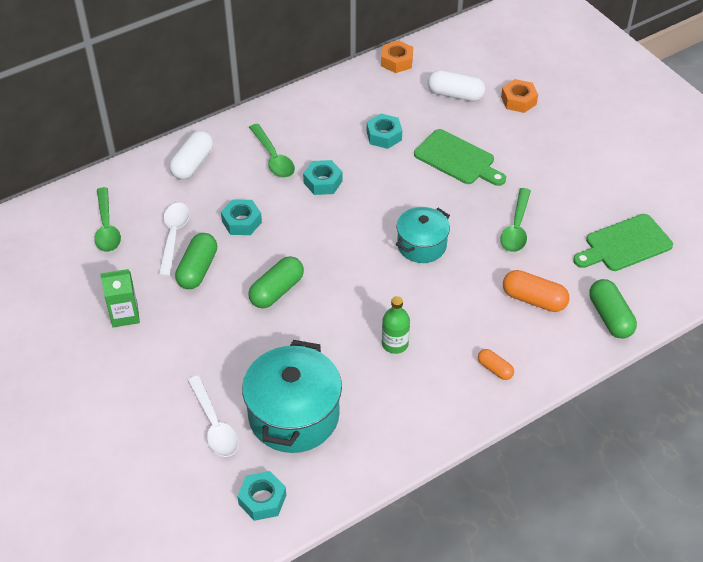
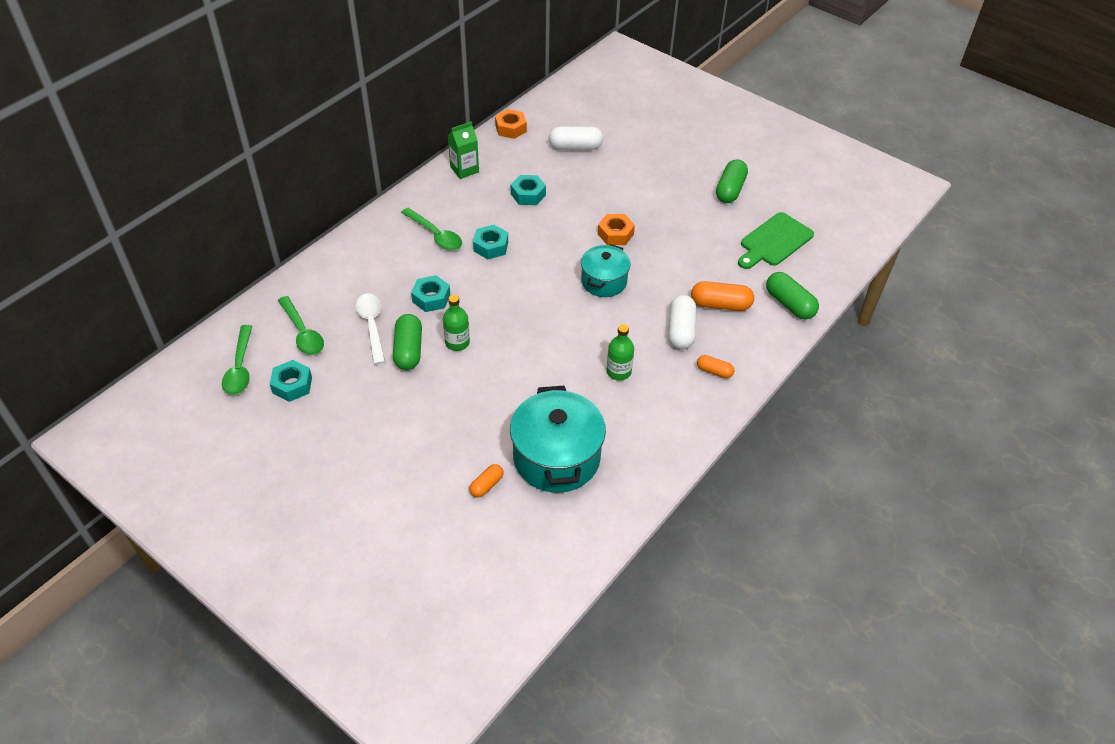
camera: 20 degrees left, 0 degrees up
green carton [100,269,140,327] -> green carton moved to [448,121,479,179]
white capsule [169,130,213,180] -> white capsule moved to [669,295,696,349]
white spoon [187,376,239,457] -> orange capsule [469,464,504,498]
turquoise nut [237,471,286,521] -> turquoise nut moved to [270,360,312,402]
green capsule [249,256,304,308] -> green capsule moved to [716,159,748,203]
green cutting board [414,129,506,186] -> none
green spoon [500,188,531,252] -> green spoon moved to [222,325,252,395]
orange nut [501,79,538,113] -> orange nut moved to [598,214,635,245]
none -> green bottle [443,295,470,351]

